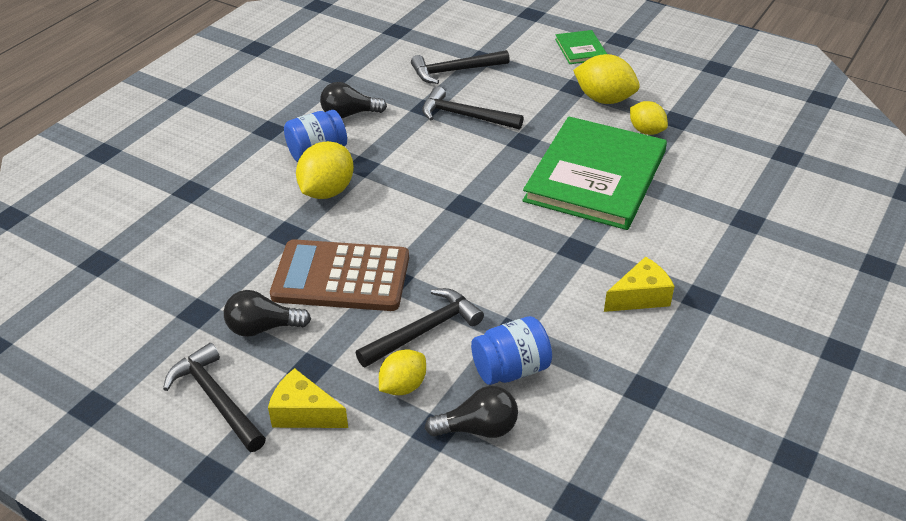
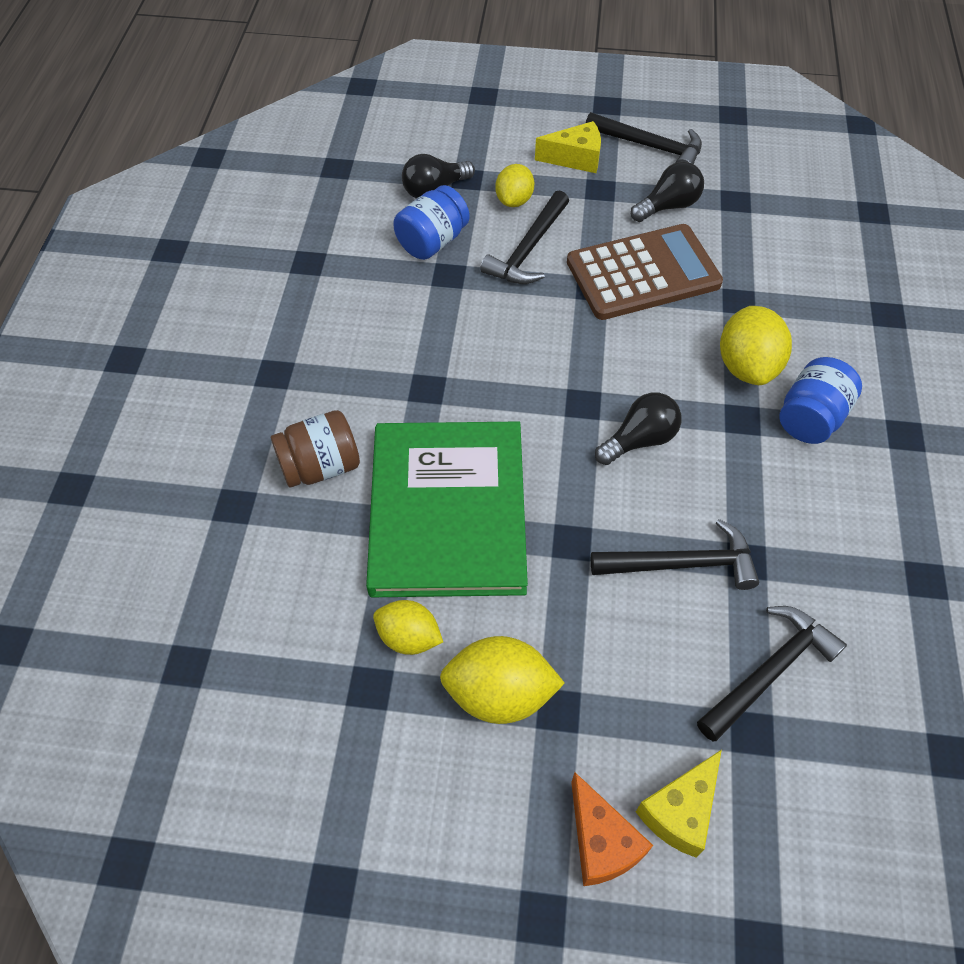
camera: 155 degrees right, 15 degrees up
black light bulb [320,82,387,118] -> black light bulb moved to [595,392,682,465]
green book [555,30,607,64] -> orange cheese [571,772,653,886]
yellow cheese [604,257,675,312] -> yellow cheese moved to [636,750,722,858]
none -> brown jar [271,410,360,488]

